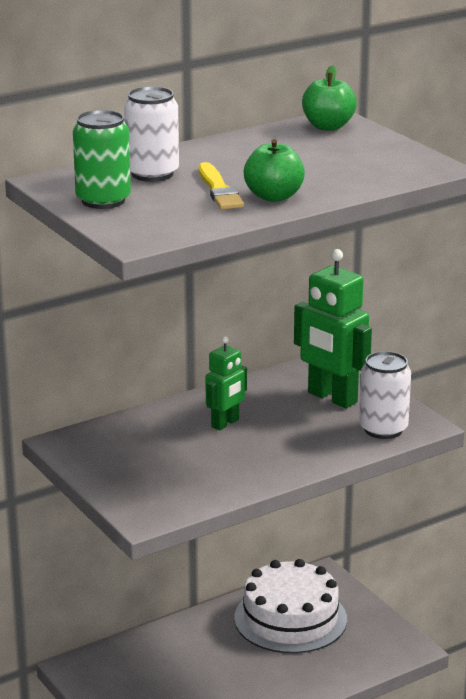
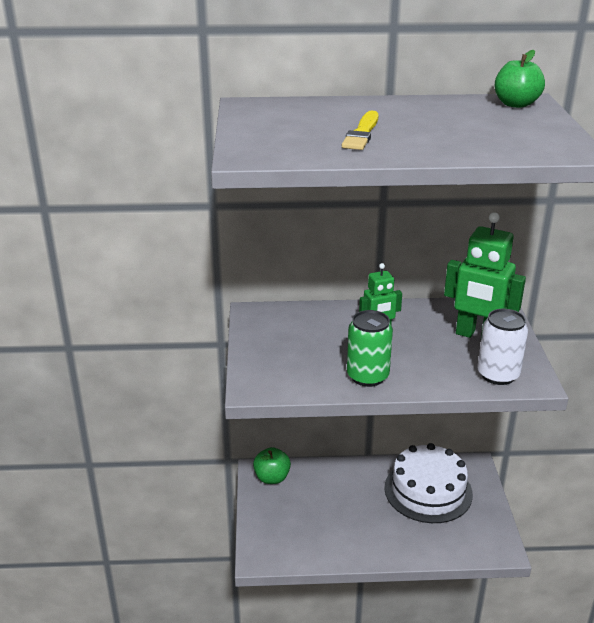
camera: 30 degrees right, 5 degrees up
green can [73,110,131,209] -> green can moved to [347,310,393,387]
white can [124,86,179,182] -> none
green apple [244,139,305,202] -> green apple moved to [253,447,291,484]
green robot [294,249,372,408] -> green robot turned 45 degrees counterclockwise [444,212,526,338]

